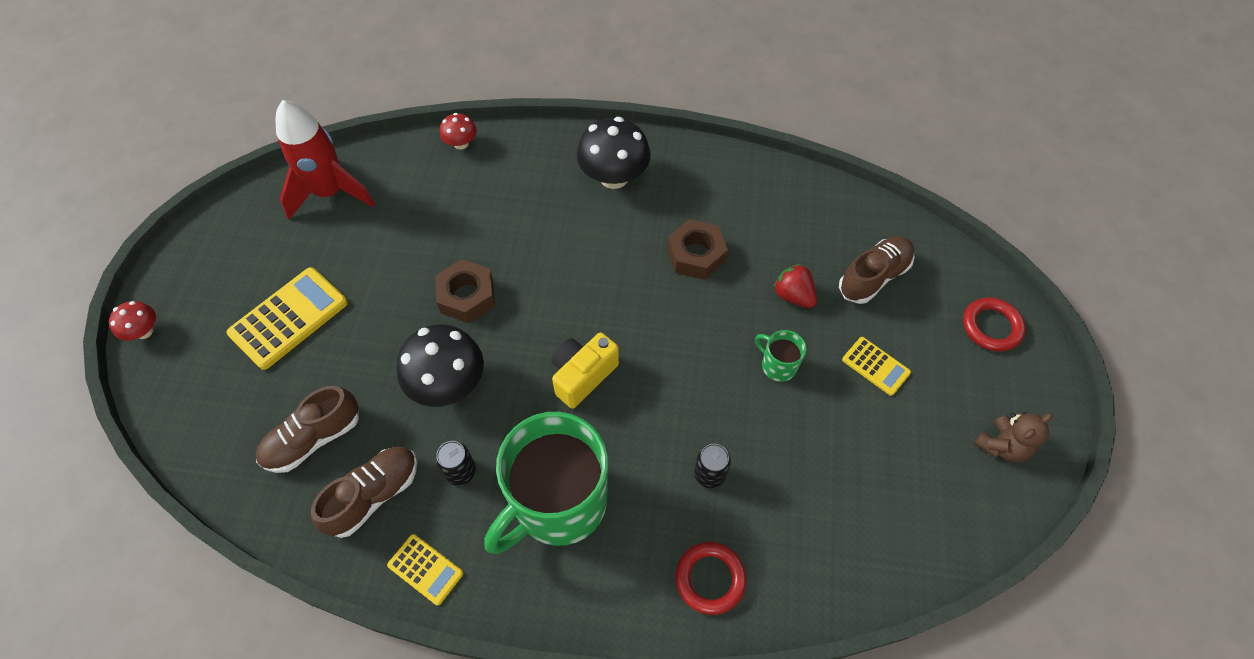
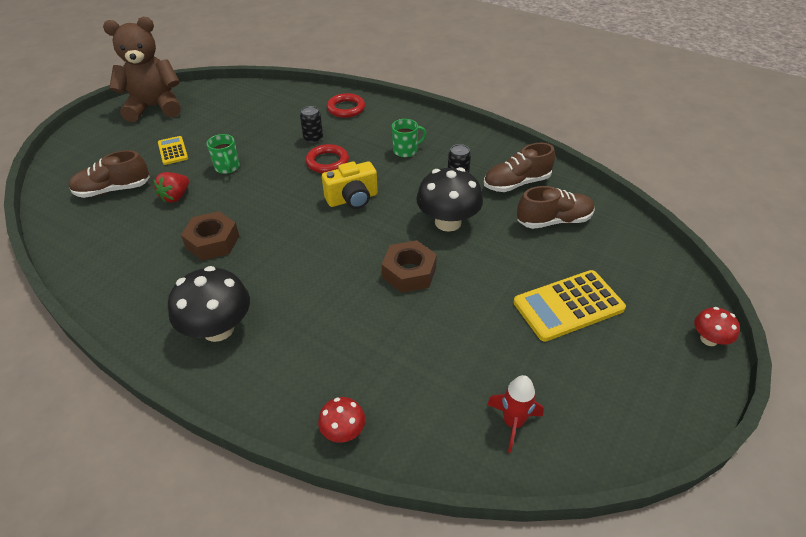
camera: 155 degrees left, 15 degrees down
red rocket [276,100,375,219] -> red rocket [487,375,544,453], size x0.55
yellow calculator [387,534,463,606] -> none
green mug [484,412,608,554] -> green mug [392,119,426,158], size x0.41
red strawberry [773,264,817,308] -> red strawberry turned 45 degrees clockwise [153,172,189,203]
red ring [963,297,1026,351] -> red ring moved to [306,144,349,173]
brown teddy bear [974,412,1053,462] -> brown teddy bear [103,17,181,122], size x1.99

